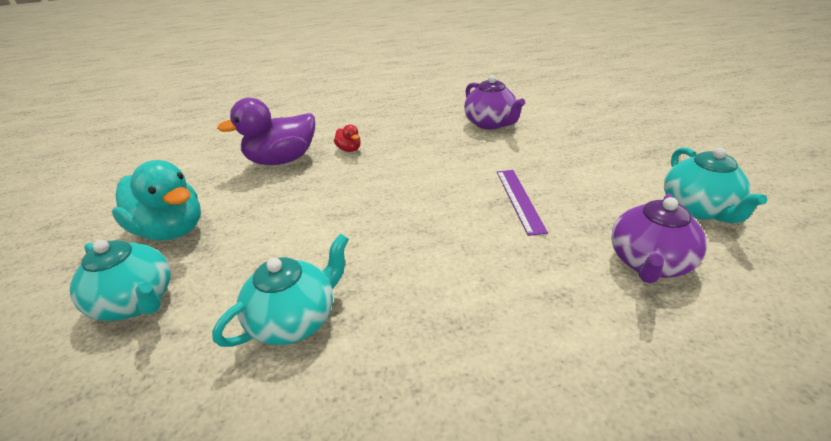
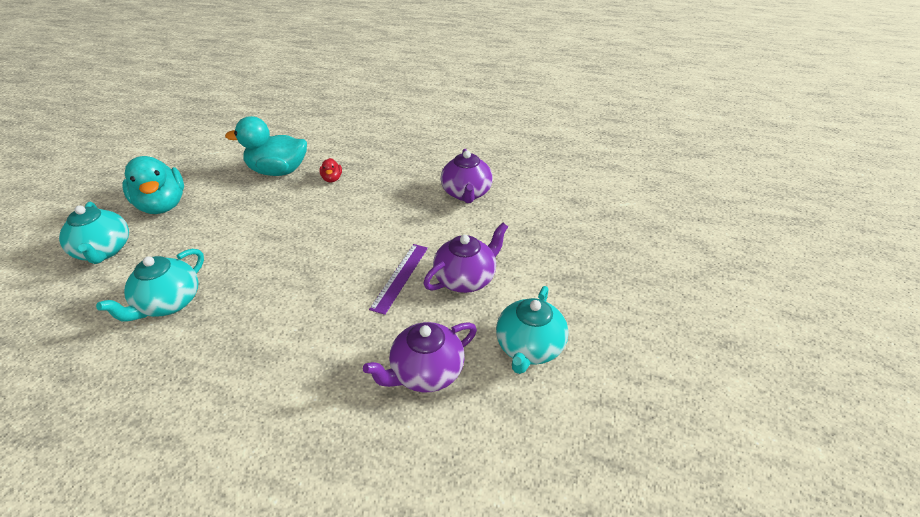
camera: 25 degrees right, 5 degrees up
turquoise teapot [212,233,349,347] -> turquoise teapot turned 135 degrees clockwise [96,249,204,321]
purple duck [217,98,315,165] -> turquoise duck [225,116,307,176]
none -> purple teapot [423,223,508,293]

